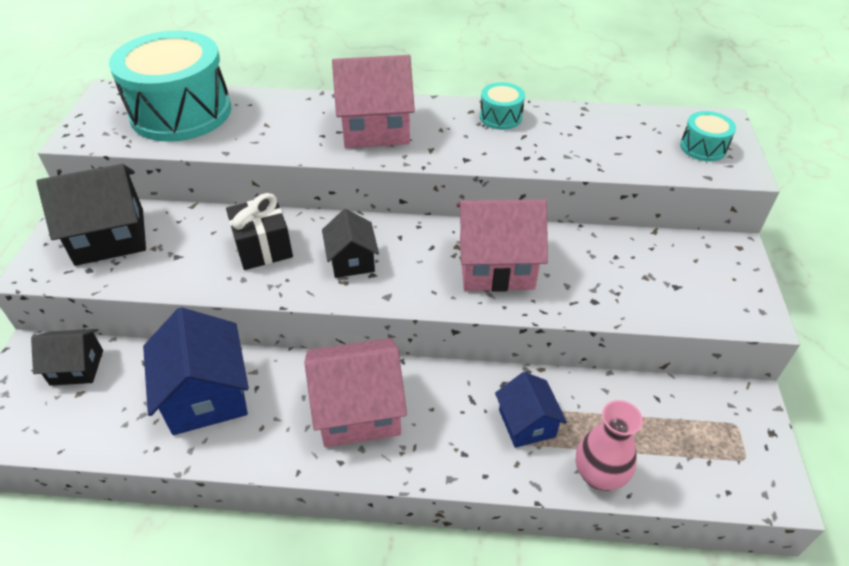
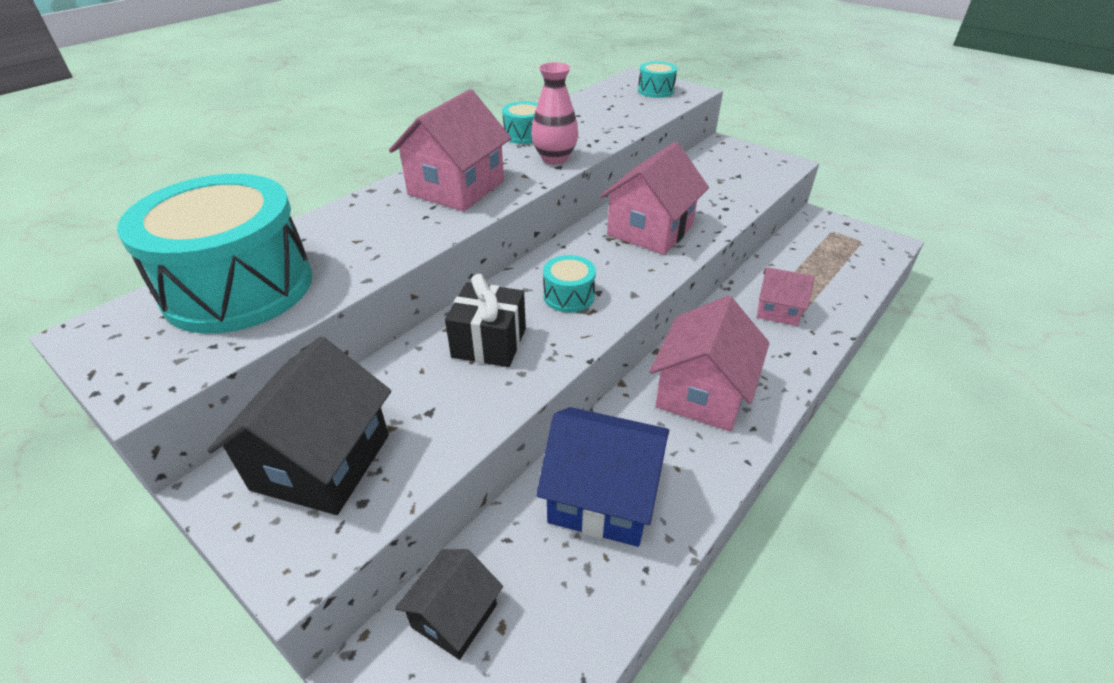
camera: 55 degrees left, 5 degrees down
black house [322,209,379,278] -> turquoise drum [543,255,596,312]
blue house [495,372,567,448] -> pink house [757,267,815,326]
pink vase [576,400,643,491] -> pink vase moved to [531,62,578,165]

